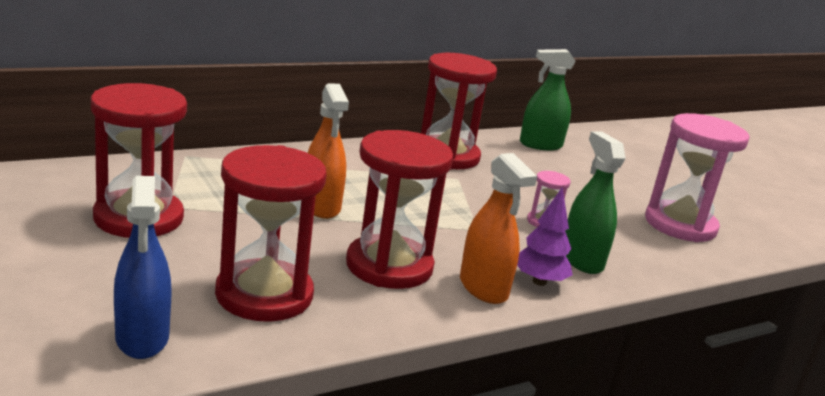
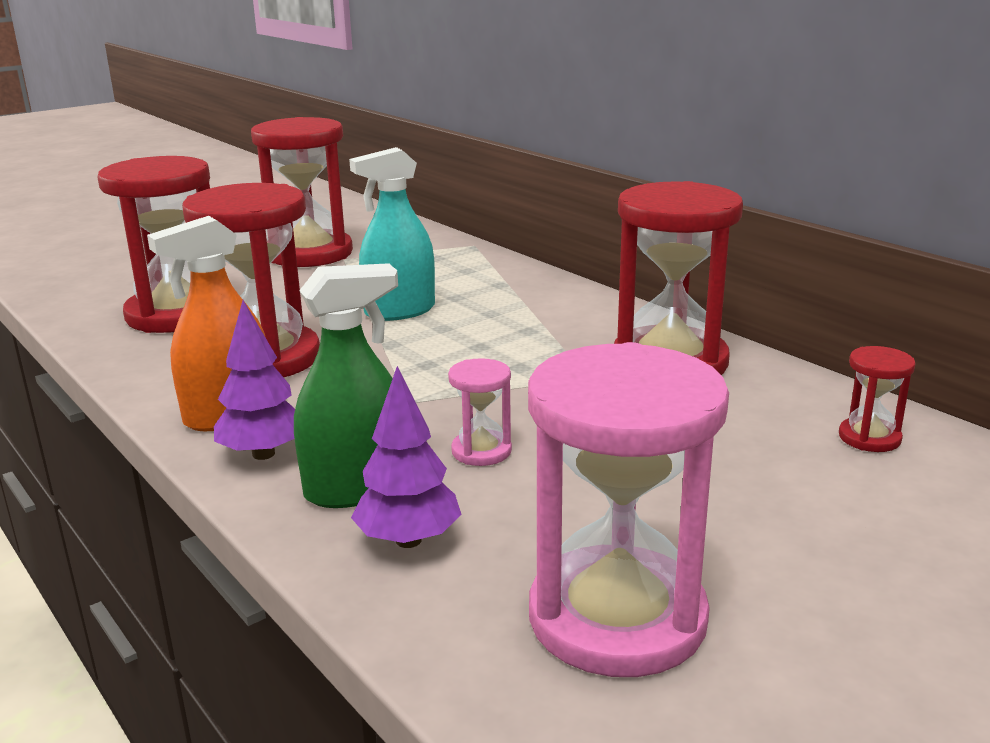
camera: 85 degrees right, 0 degrees up
blue spray bottle [114,176,172,359] -> none
orange spray bottle [308,83,349,219] -> turquoise spray bottle [349,147,435,321]
green spray bottle [520,49,576,150] -> red hourglass [839,346,916,452]
none -> purple tree [351,366,461,548]

